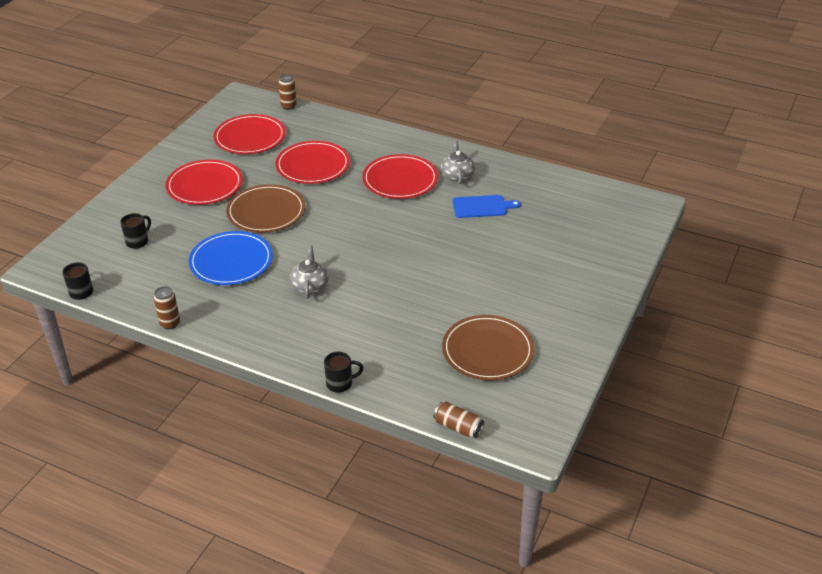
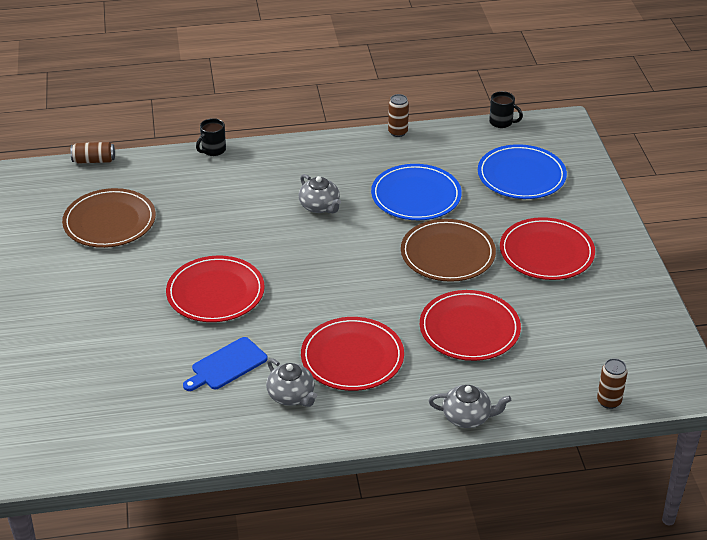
camera: 145 degrees right, 0 degrees up
black mug [120,213,151,249] -> blue plate [478,144,567,199]
red plate [214,114,286,154] -> red plate moved to [166,255,265,322]
none -> grey teapot [429,385,511,428]

